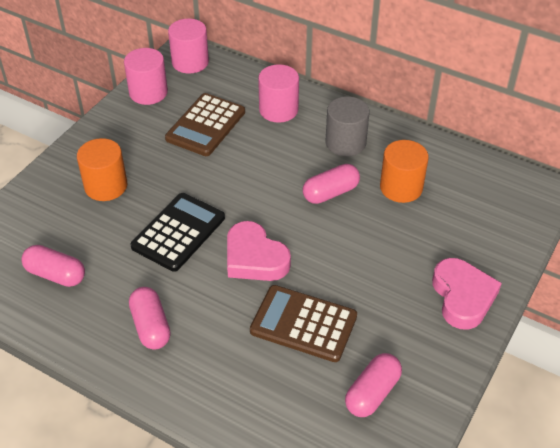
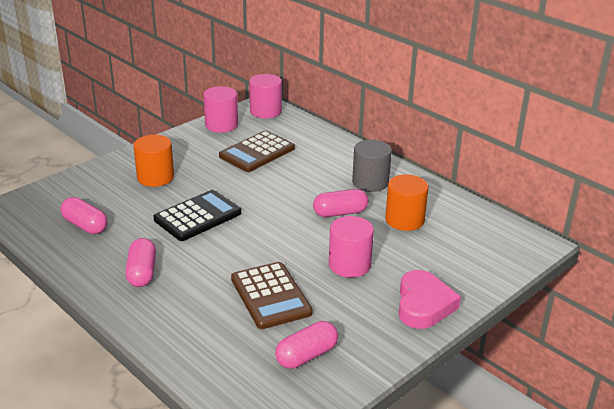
camera: 15 degrees right, 15 degrees down
pink heart [227,221,291,281] -> none
brown calculator [250,285,357,362] -> brown calculator turned 150 degrees counterclockwise [231,262,313,329]
pink cylinder [258,64,299,123] -> pink cylinder moved to [329,216,374,278]

